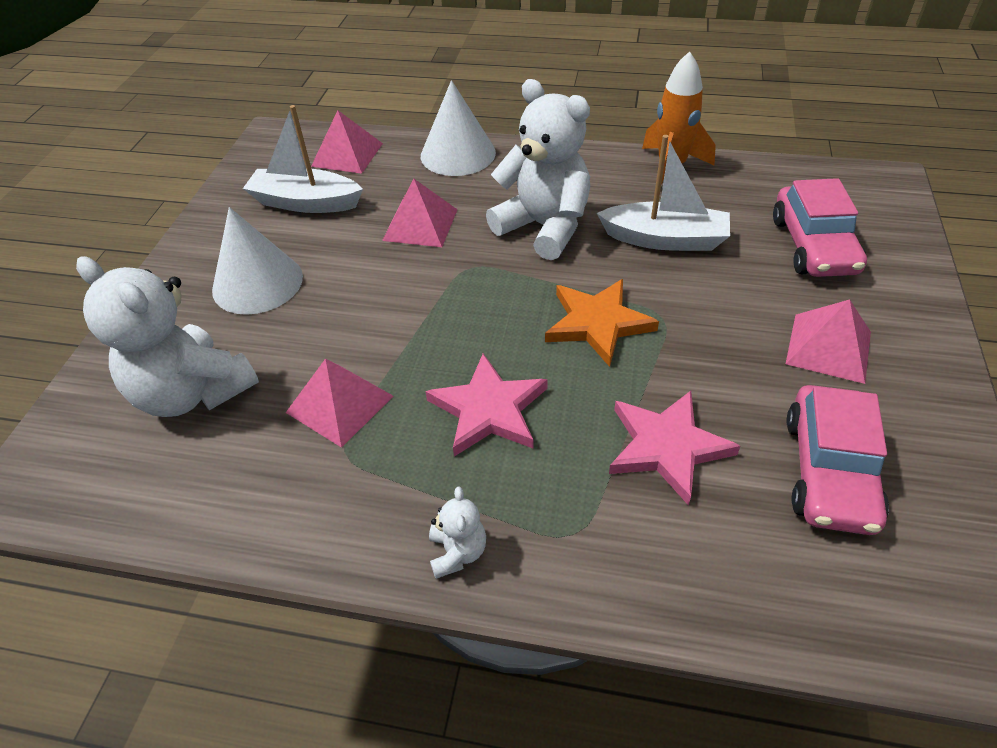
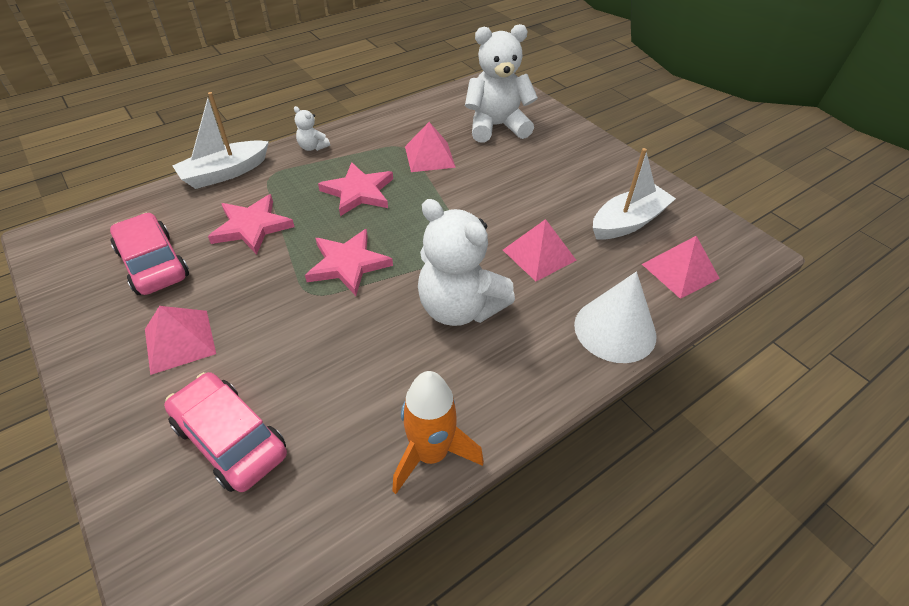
camera: 130 degrees right, 0 degrees up
white cone [212,207,303,315] -> none
white teddy bear [486,79,590,260] -> white teddy bear turned 45 degrees clockwise [418,199,515,326]
orange star [545,279,659,367] -> pink star [305,229,393,296]
white boat [597,135,730,251] -> white boat moved to [172,92,269,189]

